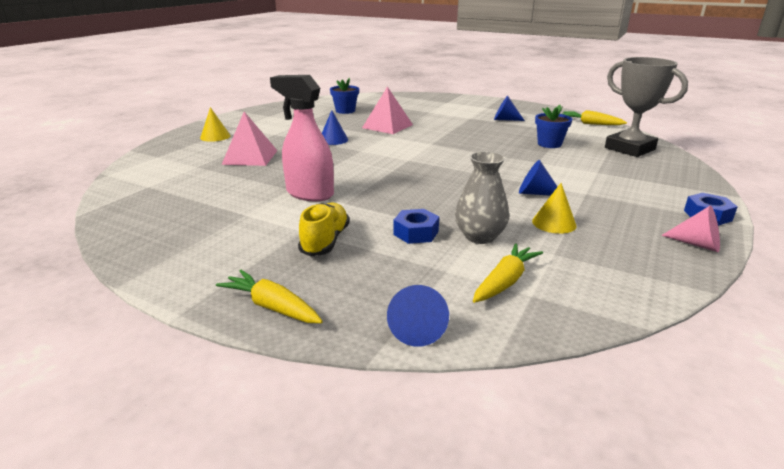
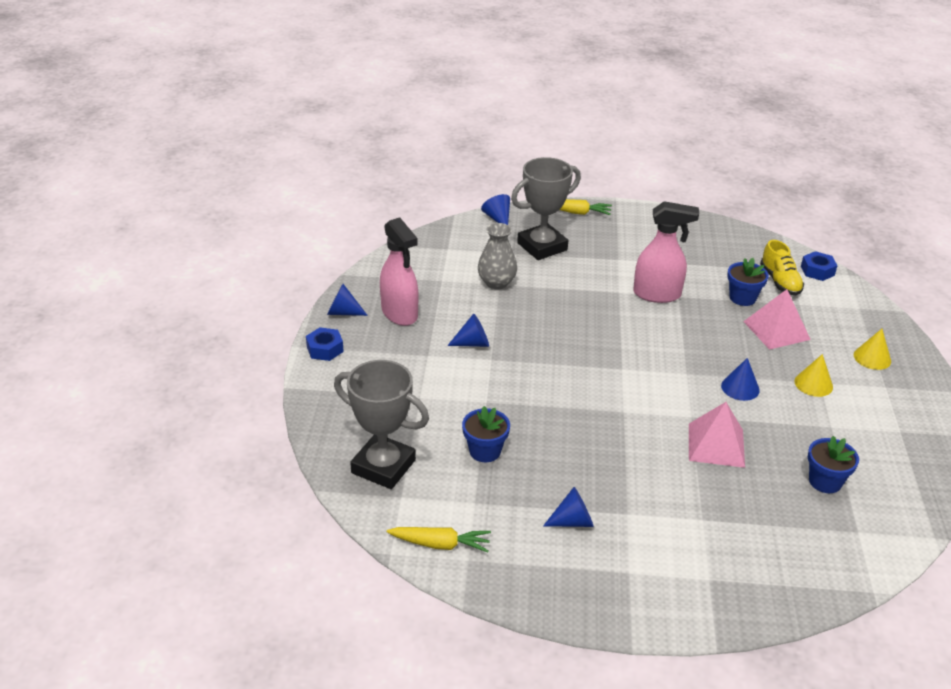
camera: 155 degrees right, 10 degrees up
yellow shoe [298,203,350,256] -> yellow shoe moved to [760,240,804,295]
blue nut [393,209,439,244] -> blue nut moved to [801,251,838,281]
yellow carrot [473,243,543,303] -> none
yellow cone [532,183,577,234] -> yellow cone moved to [795,354,833,397]
pink cone [661,205,720,252] -> blue cone [327,284,368,316]
none -> pink spray bottle [380,217,418,326]
none -> grey trophy [511,157,581,260]
none -> blue flower pot [727,258,769,306]

